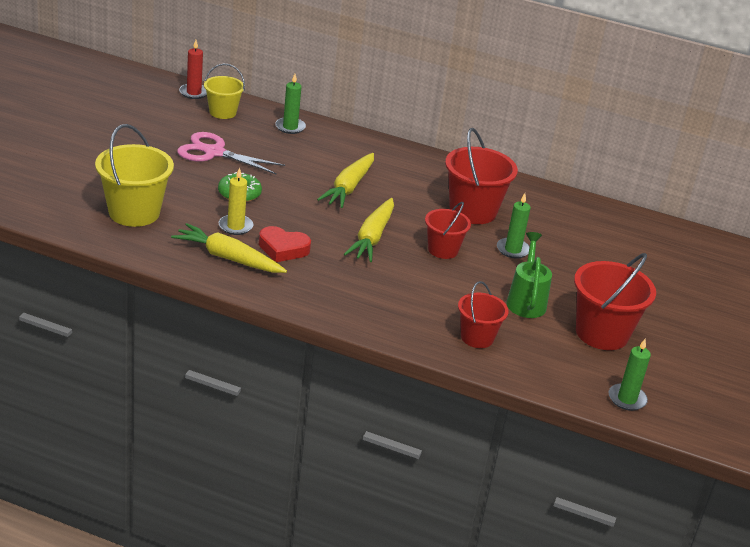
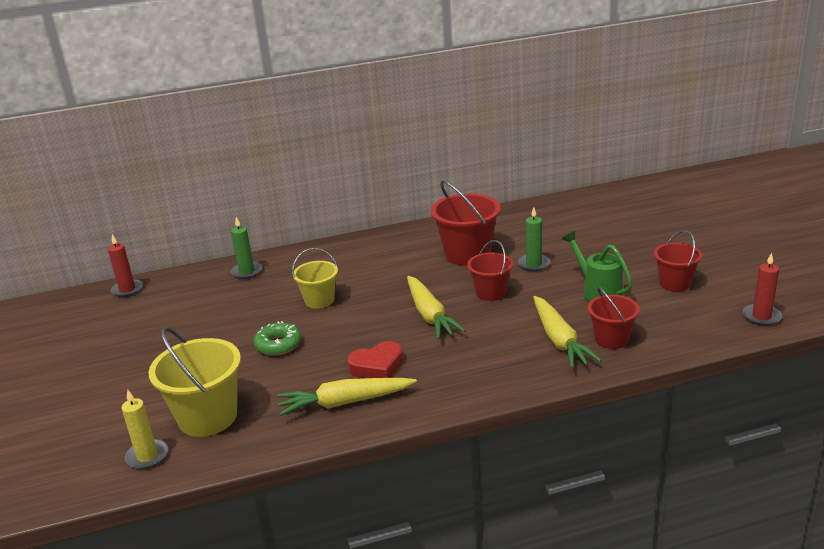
camera: 30 degrees left, 5 degrees down
pink scissors [177,132,285,175] -> none
yellow bucket [204,64,245,119] -> yellow bucket moved to [292,248,338,309]
yellow candle [219,167,254,235] -> yellow candle moved to [121,389,168,469]
yellow carrot [317,153,374,208] -> yellow carrot moved to [533,296,602,368]
red bucket [574,253,656,350] -> red bucket [654,230,702,292], size x0.61
green candle [609,339,651,411] -> red candle [743,253,782,326]

